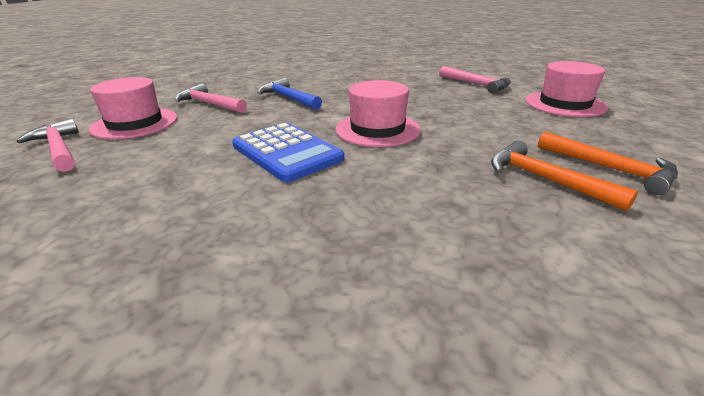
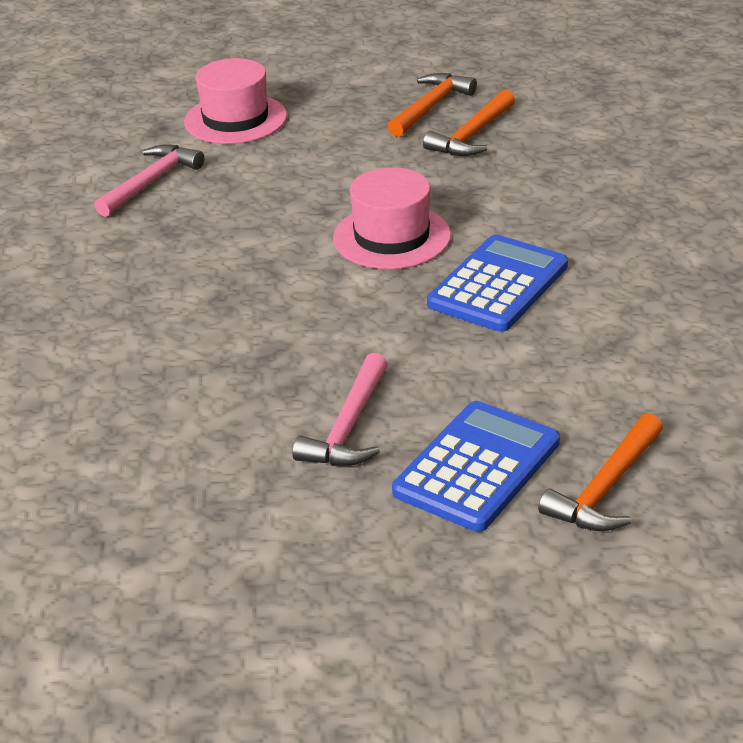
camera: 105 degrees left, 5 degrees up
pink hammer [17,119,79,172] -> orange hammer [538,413,663,531]
pink hat [89,77,177,139] -> blue calculator [392,401,560,532]
blue hammer [258,78,322,110] -> none

